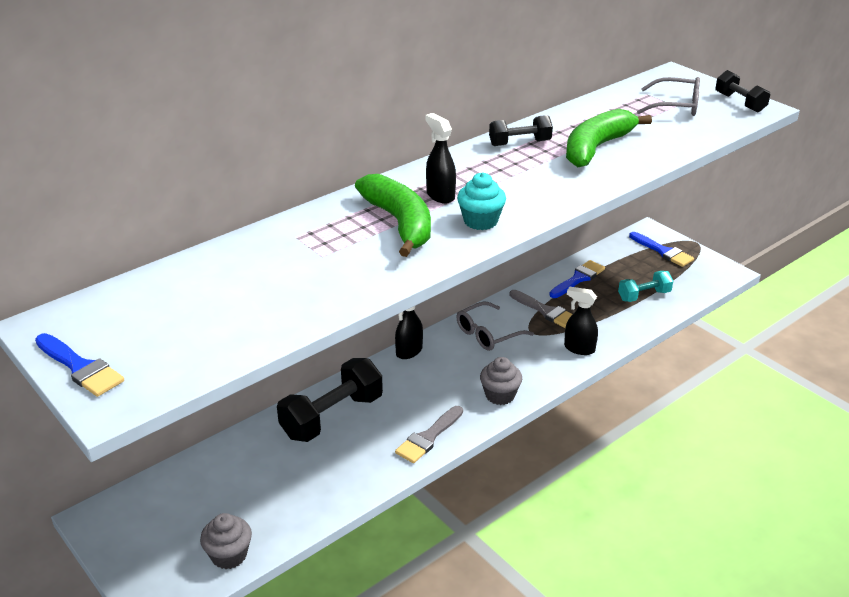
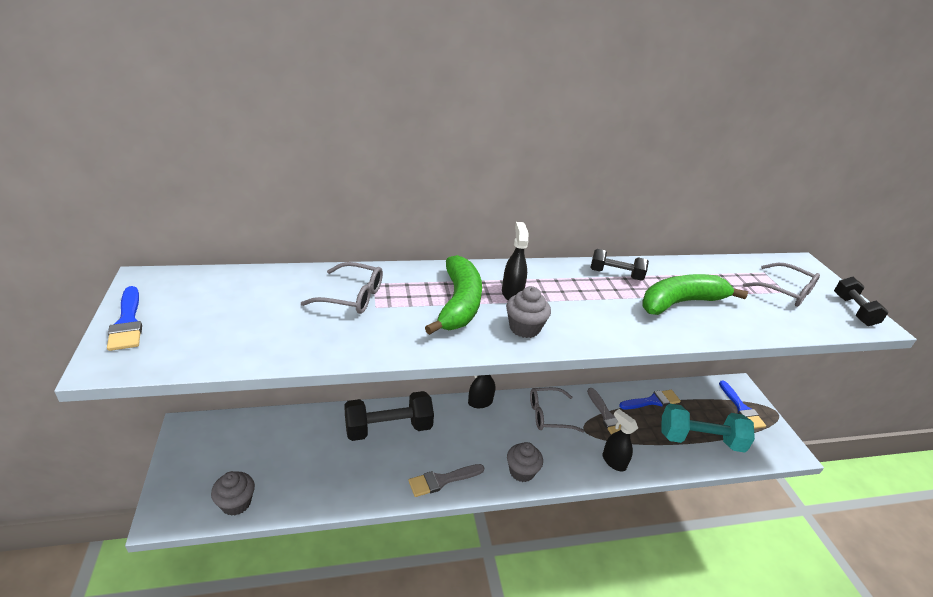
camera: 25 degrees right, 0 degrees up
turquoise cupcake [457,173,506,230] -> grey cupcake [506,286,551,338]
turquoise dumbbell [618,271,673,302] -> turquoise dumbbell [662,404,755,452], size x1.74
none -> grey glasses [301,262,383,314]

